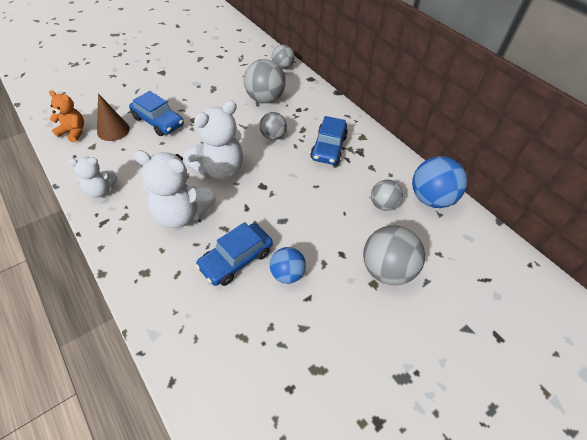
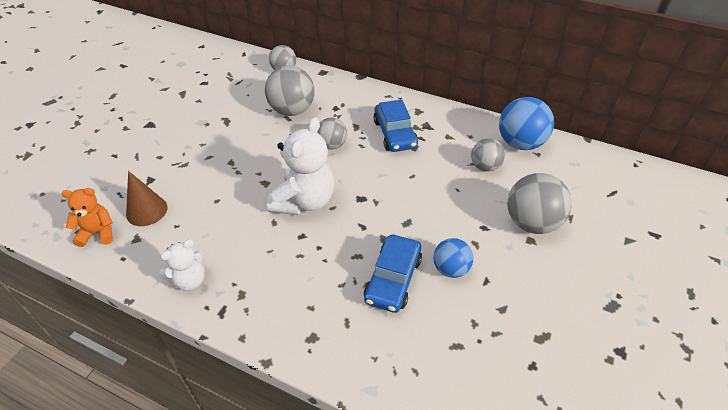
camera: 25 degrees left, 5 degrees down
blue car [129,91,184,136] -> none
white teddy bear [134,150,216,228] -> none

